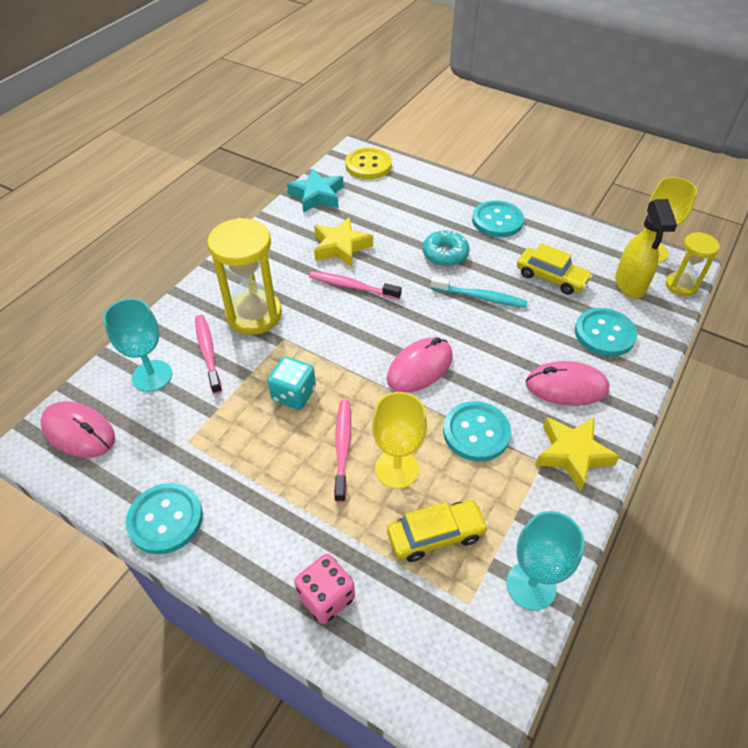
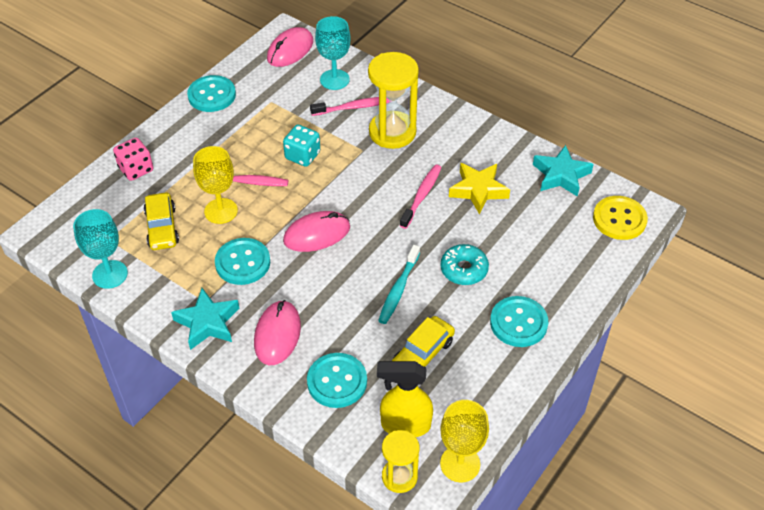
camera: 95 degrees right, 0 degrees up
pink mouse [387,337,453,393] -> pink mouse turned 75 degrees counterclockwise [283,211,350,252]
yellow star [535,417,620,491] -> turquoise star [171,288,240,350]

